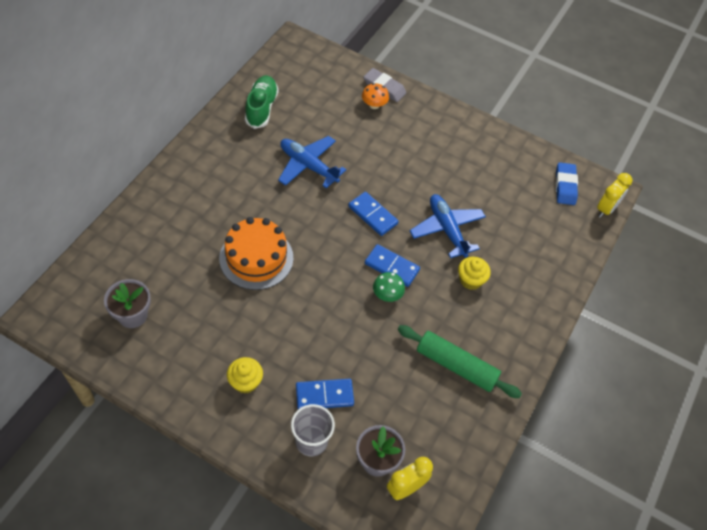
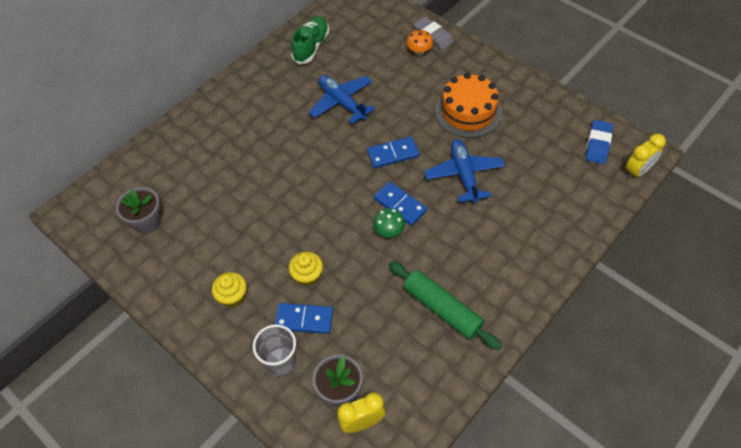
camera: 20 degrees right, 0 degrees up
orange cake [219,217,293,290] -> orange cake moved to [435,73,502,138]
blue domino [348,192,399,236] -> blue domino turned 75 degrees counterclockwise [367,137,419,168]
yellow cupcake [458,257,491,290] -> yellow cupcake moved to [289,252,323,287]

